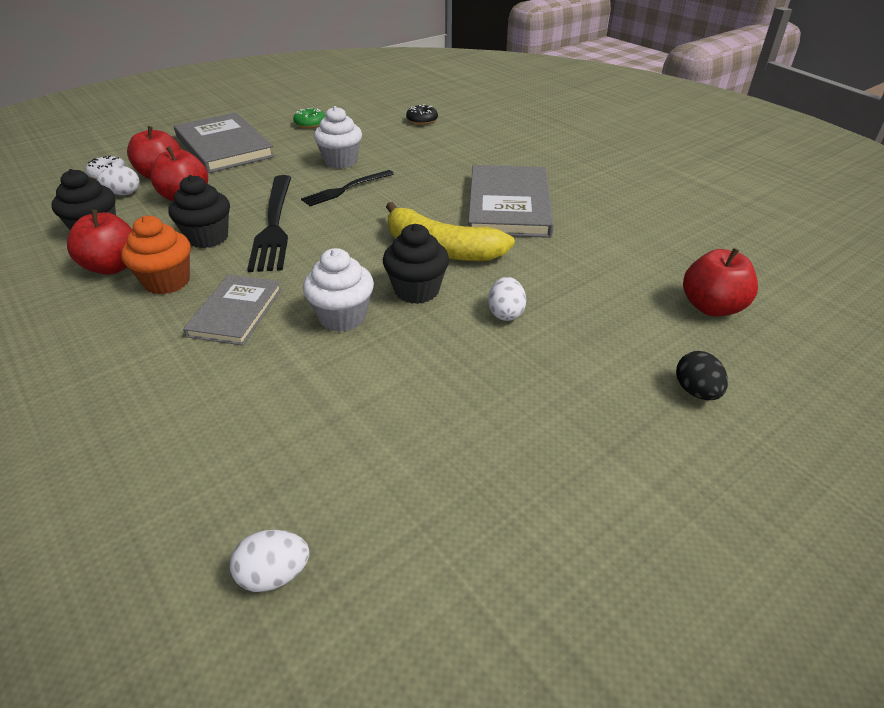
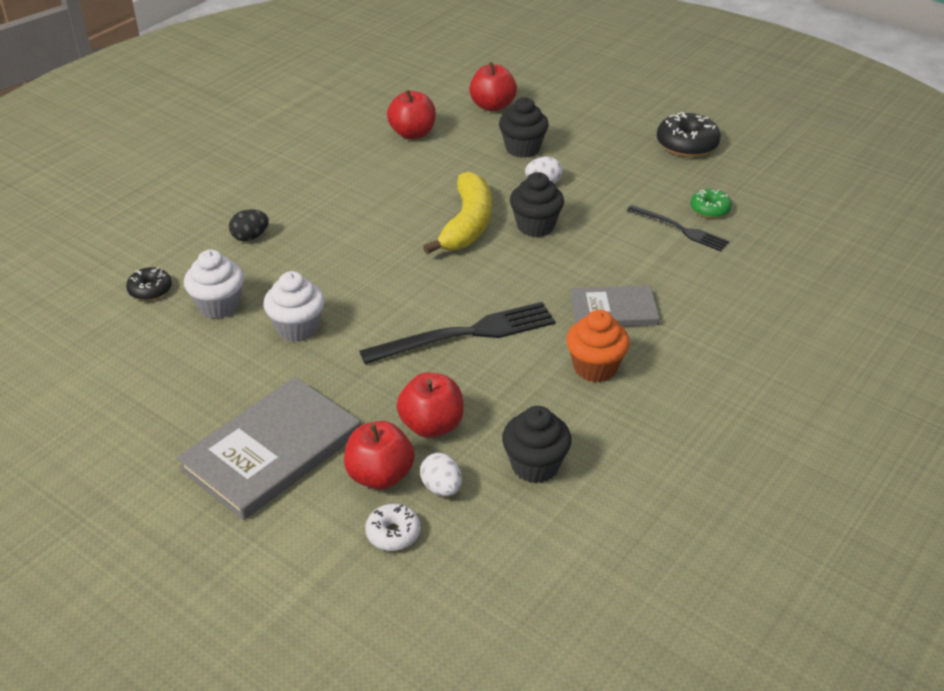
camera: 105 degrees left, 0 degrees up
red apple [67,210,132,275] -> red apple moved to [387,90,436,139]
black cupcake [168,175,230,248] -> black cupcake moved to [499,97,549,158]
white egg [230,530,309,592] -> none
green donut [293,108,326,129] -> green donut moved to [691,189,732,218]
black fork [301,170,394,206] -> black fork moved to [627,205,730,251]
white cupcake [303,248,374,332] -> white cupcake moved to [184,250,244,319]
grey book [468,165,554,238] -> none
black egg [676,351,728,400] -> black egg moved to [229,210,269,241]
none -> black donut [657,112,721,157]

